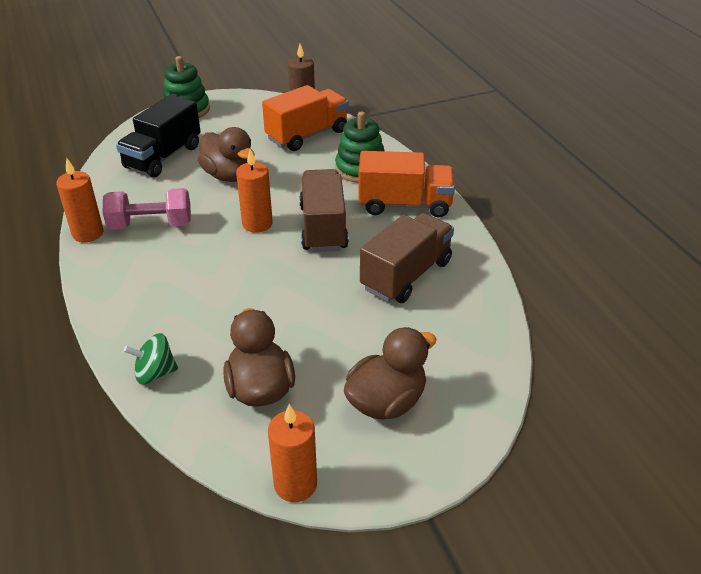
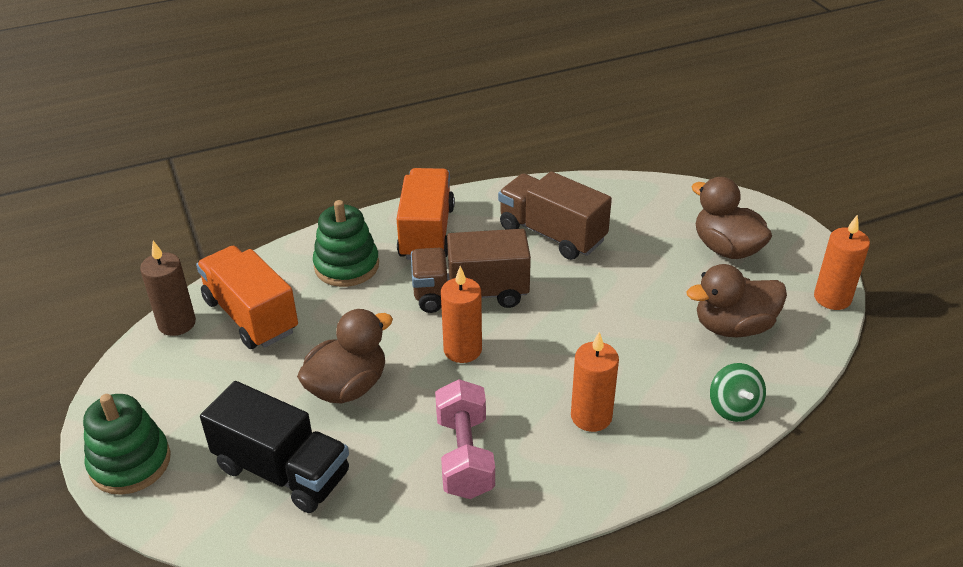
camera: 90 degrees left, 0 degrees up
orange candle [56,158,104,242] -> orange candle moved to [571,331,619,432]

